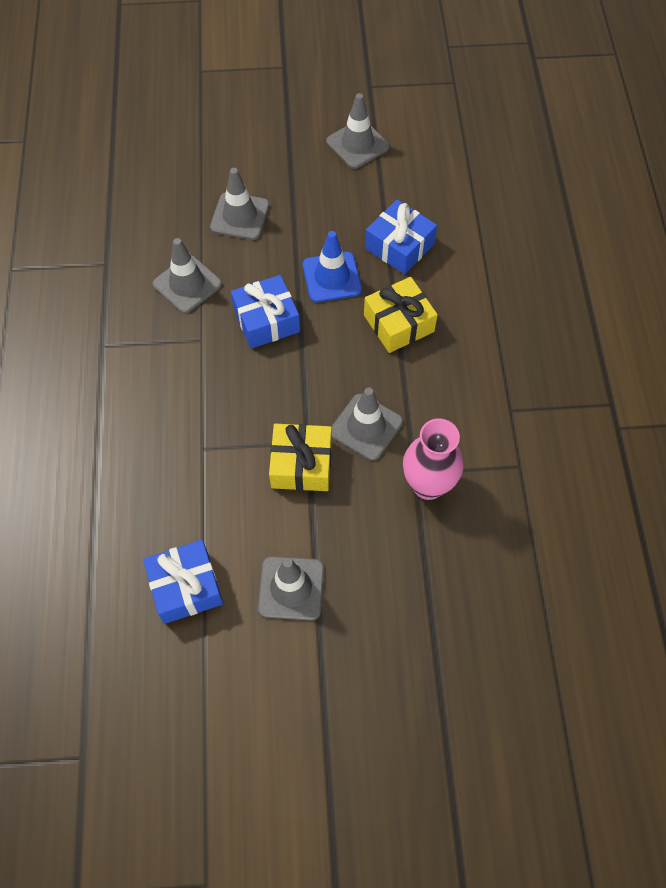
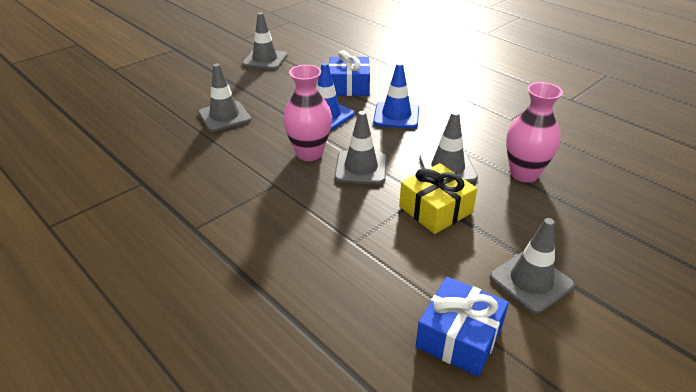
camera: 40 degrees left, 25 degrees down
grey traffic cone [153,238,222,313] -> grey traffic cone moved to [334,111,387,185]
blue gift [231,275,300,349] -> pink vase [283,65,332,161]
yellow gift [364,277,438,353] -> blue traffic cone [373,63,419,129]

